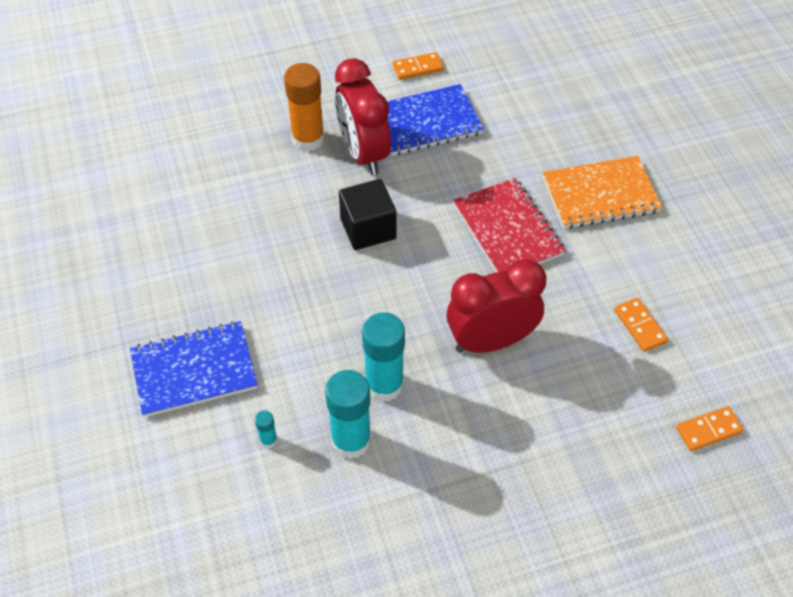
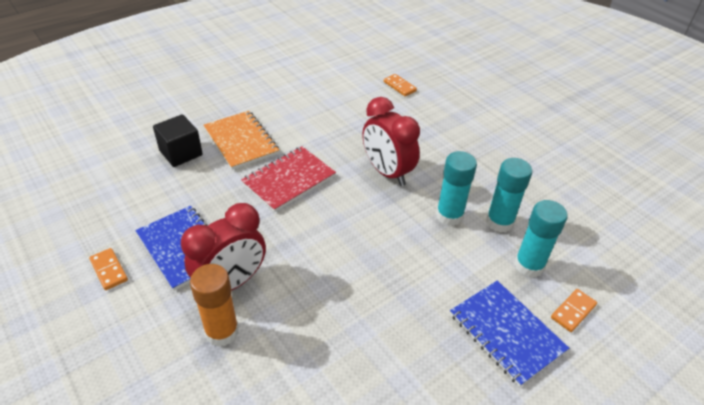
camera: 110 degrees left, 10 degrees down
turquoise glue stick [255,410,277,448] -> turquoise glue stick [514,200,568,278], size x2.26
black cube [339,179,396,250] -> black cube moved to [153,114,203,167]
orange domino [614,298,668,352] -> orange domino moved to [551,289,597,332]

